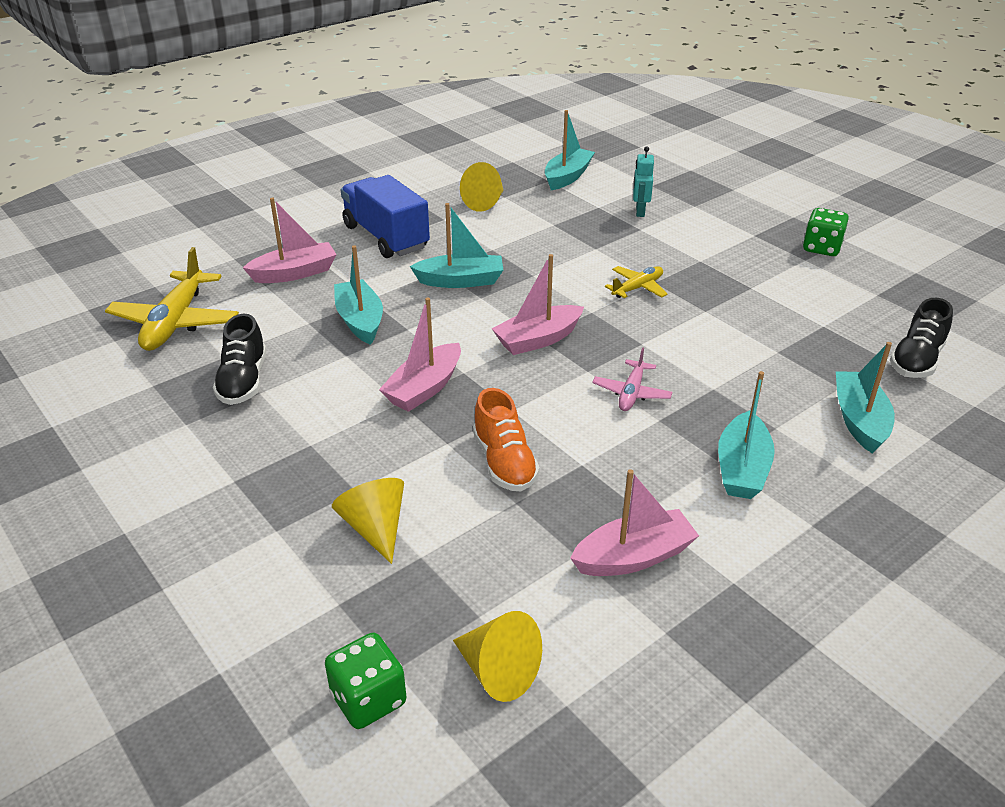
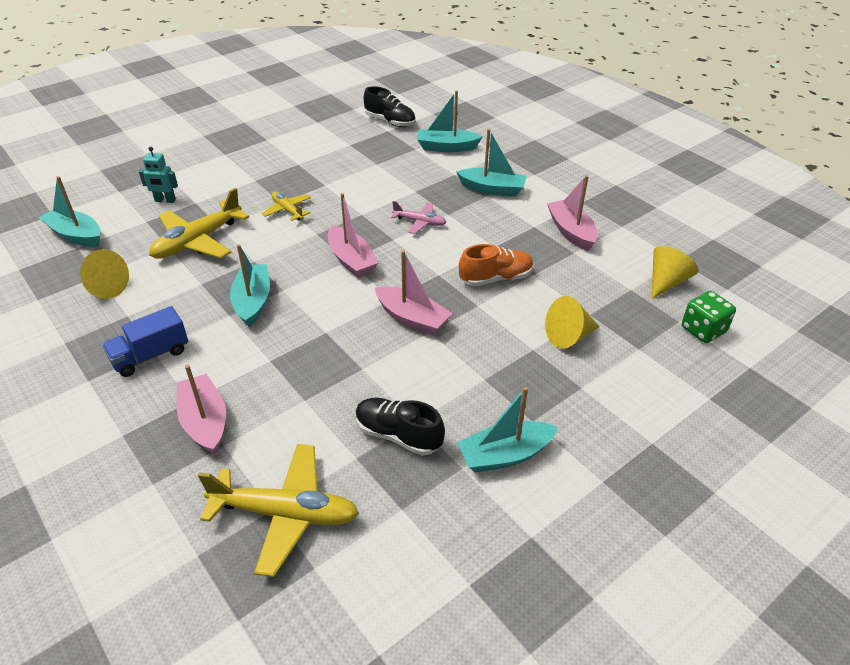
camera: 90 degrees left, 5 degrees up
black shoe [213,314,266,405] -> black shoe turned 150 degrees counterclockwise [355,398,445,456]
turquoise boat [334,245,383,345] -> turquoise boat moved to [457,387,558,473]
blue truck [341,175,430,258] -> blue truck [102,306,188,377], size x0.66
green dice [803,208,849,256] -> none
none -> yellow plane [149,188,249,259]

